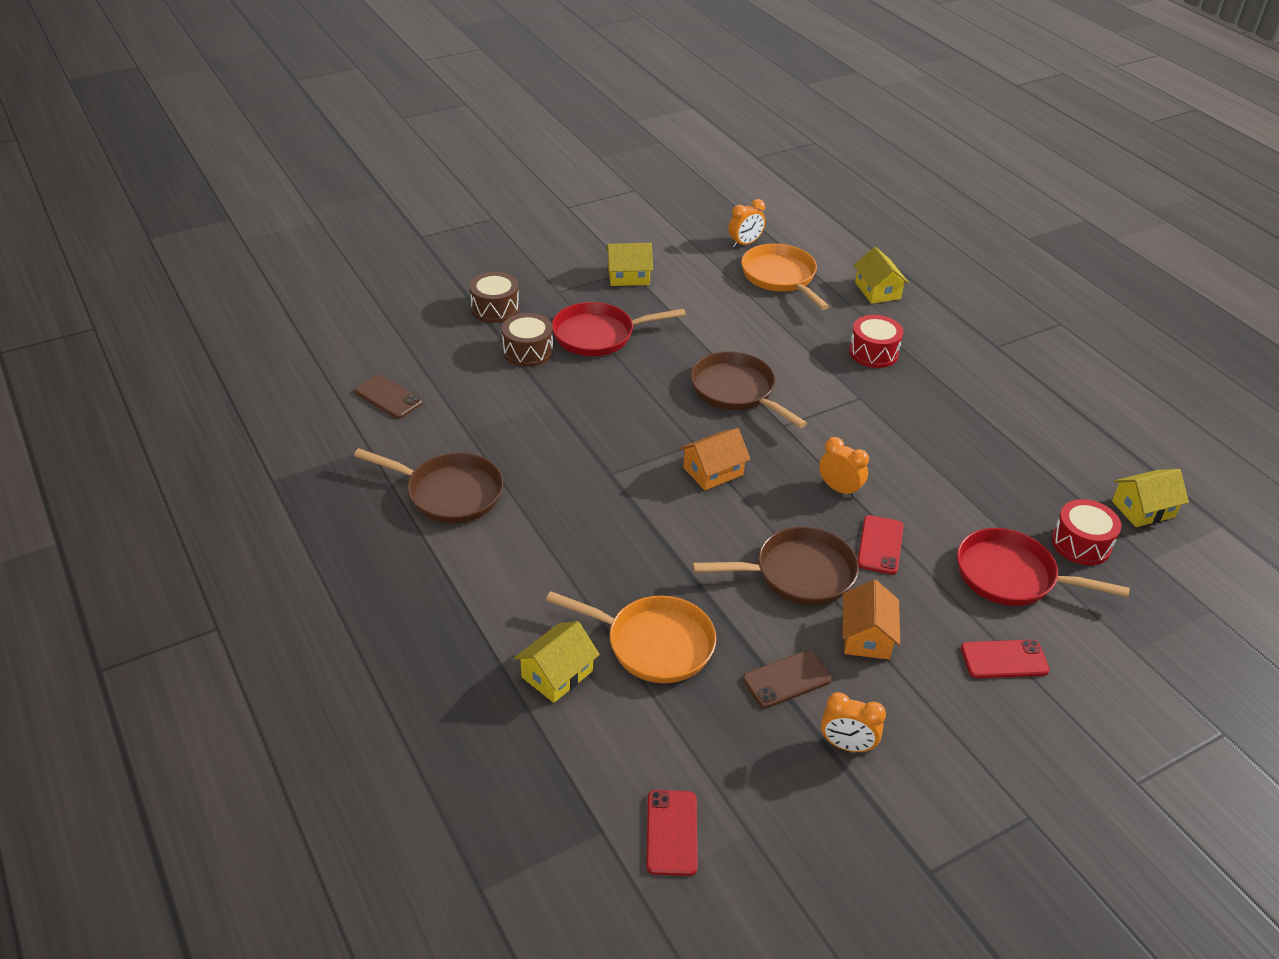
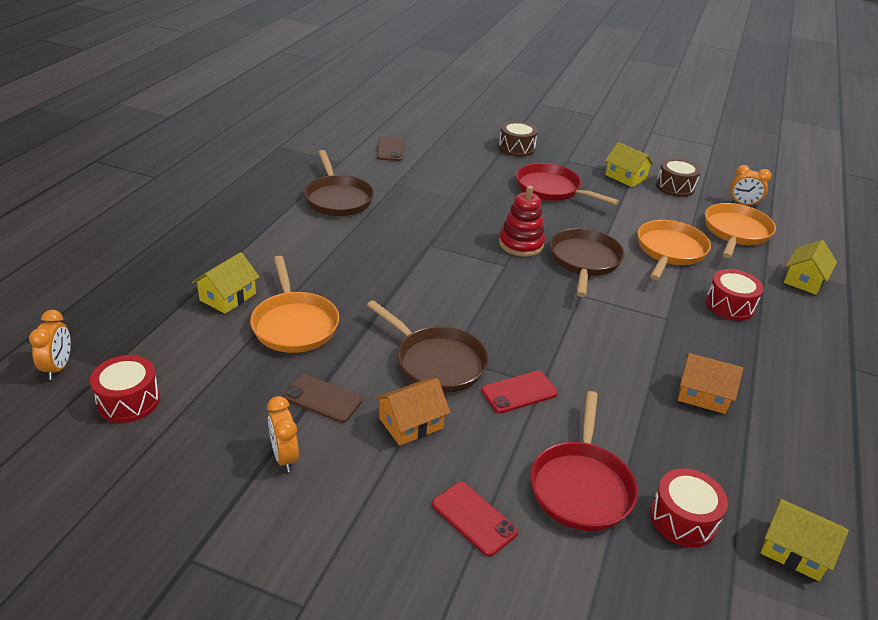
camera: 50 degrees right, 5 degrees down
brown drum [502,313,553,367] -> brown drum moved to [656,158,701,197]
yellow house [514,621,600,703] -> yellow house turned 60 degrees counterclockwise [192,252,259,314]
red phone [646,790,697,876] -> red drum [90,355,160,423]
orange house [680,428,751,490] -> orange house moved to [678,353,743,414]
orange clock [819,437,869,498] -> orange clock moved to [29,310,71,380]
red pan [957,528,1130,606] -> red pan turned 150 degrees counterclockwise [530,391,638,531]
none -> red stacking toy [499,185,545,257]
none -> orange pan [638,220,711,280]

